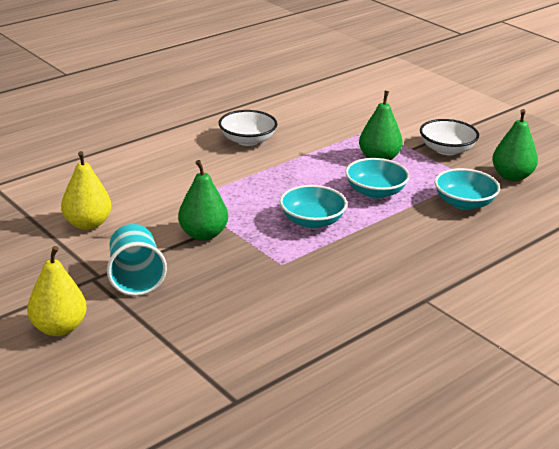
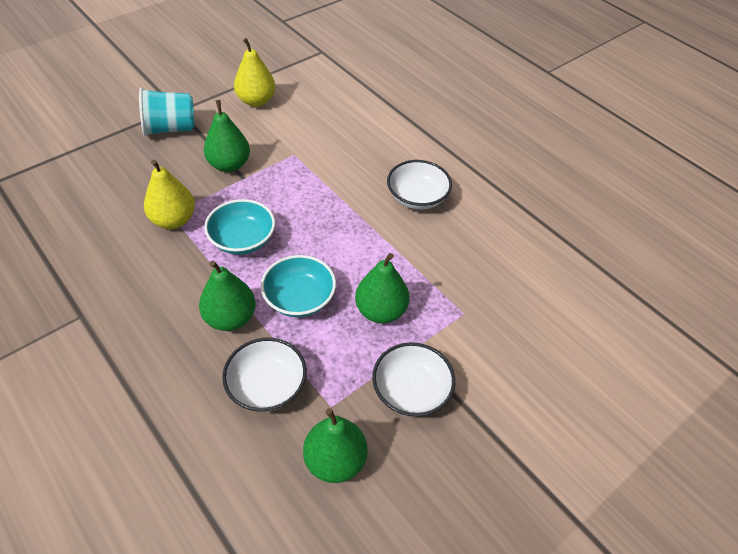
camera: 90 degrees right, 20 degrees up
yellow pear [27,246,87,336] -> yellow pear moved to [144,159,195,229]
turquoise bowl [435,168,500,210] -> white bowl [222,338,307,412]
none -> green pear [199,261,256,331]

